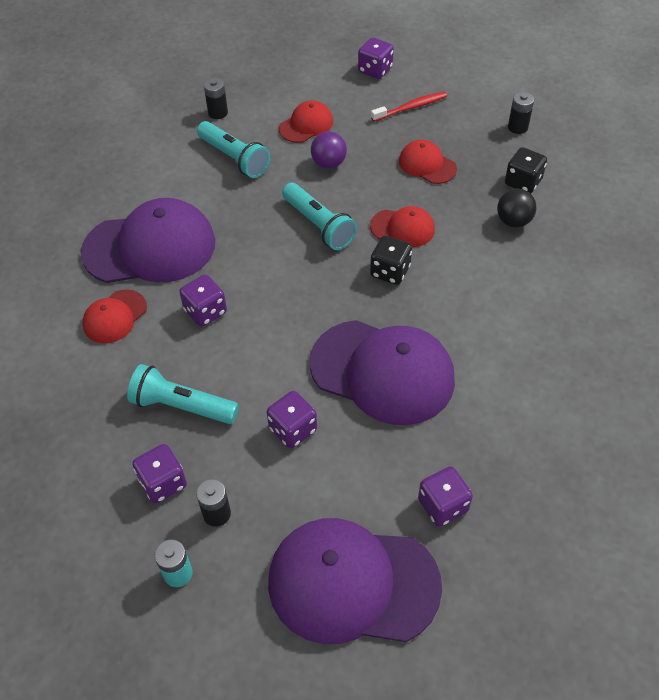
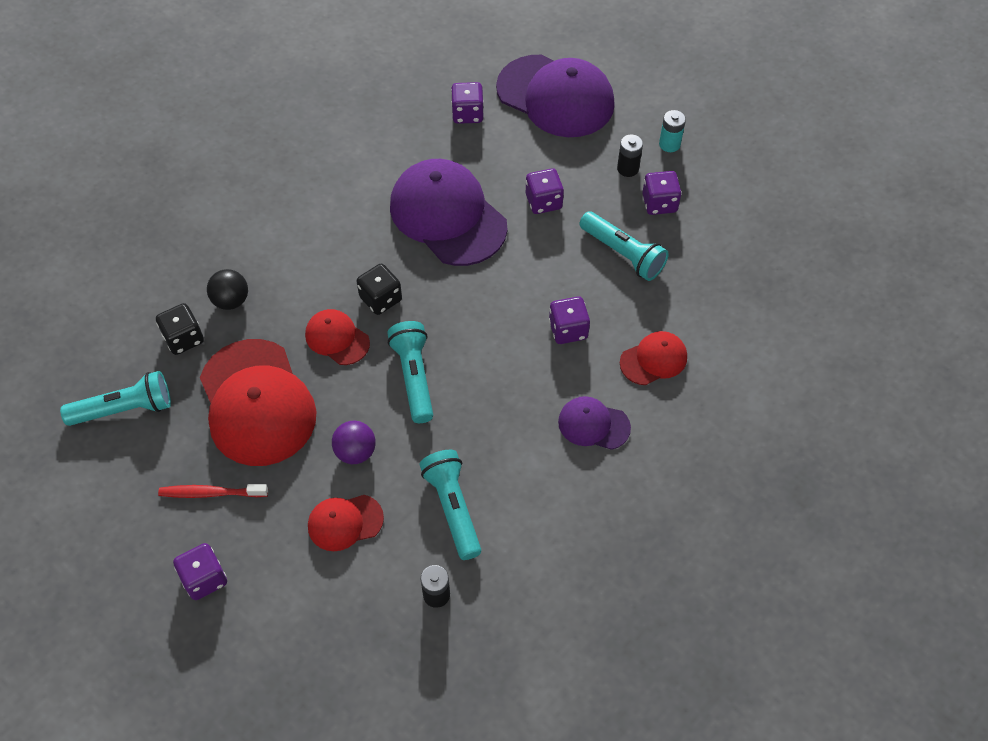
camera: 155 degrees left, 5 degrees up
purple cap [81,198,215,283] -> purple cap [558,396,631,450], size x0.49
red cap [399,140,457,184] -> red cap [200,339,317,466], size x2.02
black battery [508,92,534,134] -> turquoise flashlight [60,371,171,426]

